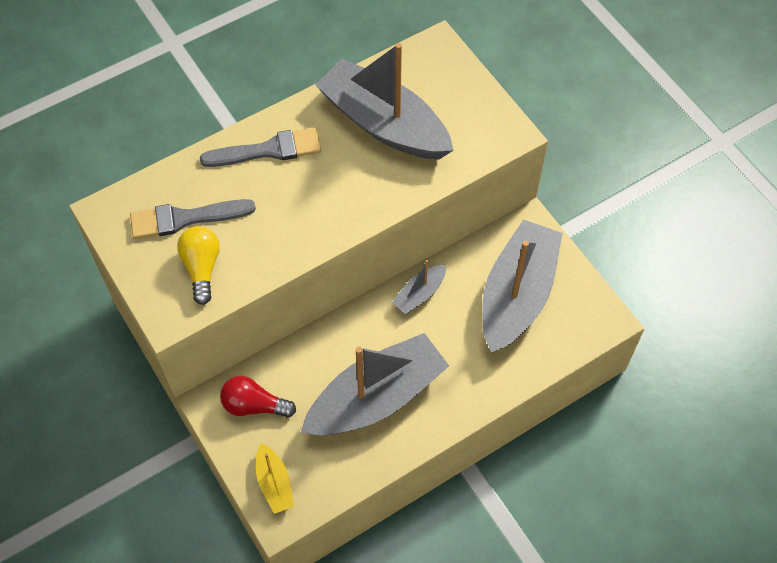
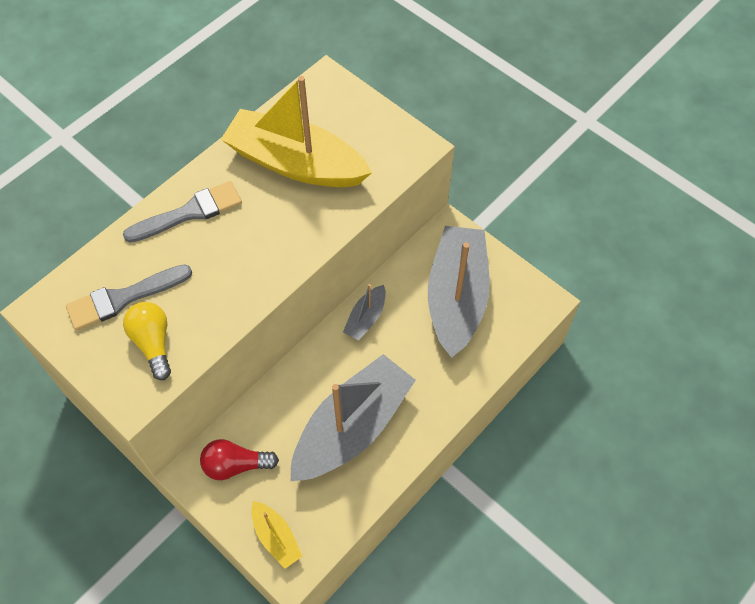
camera: 15 degrees left, 0 degrees up
grey boat [316,43,454,159] -> yellow boat [221,76,372,187]

